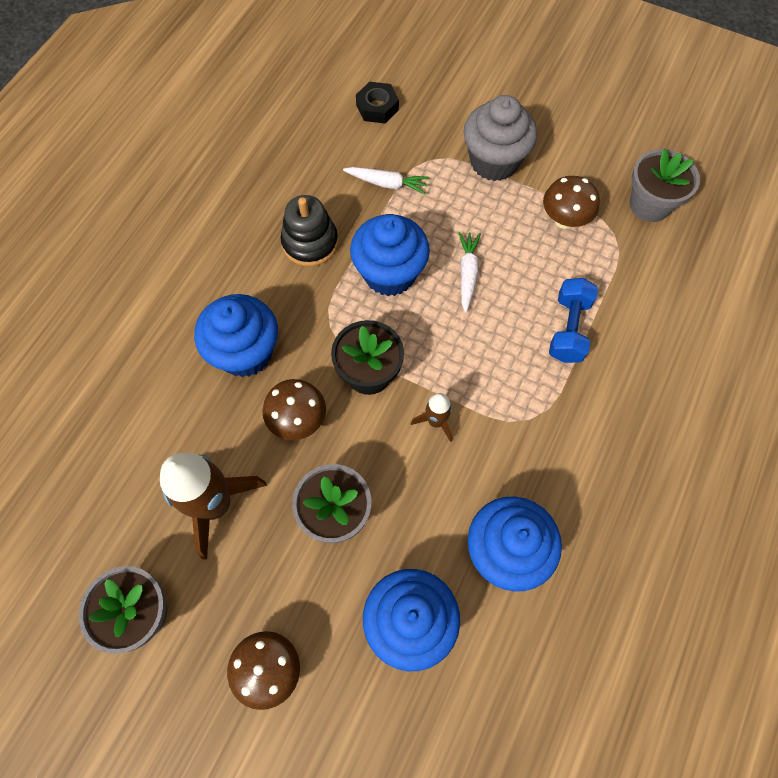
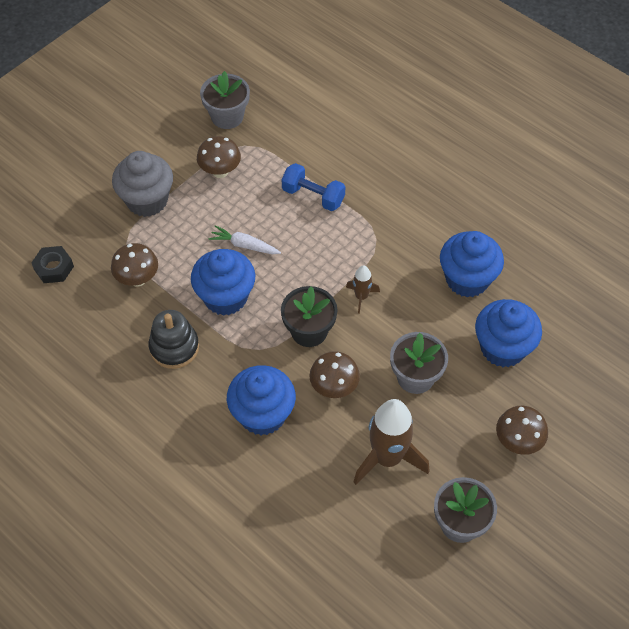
camera: 75 degrees left, 10 degrees down
white carrot [343,167,429,194] -> brown mushroom [111,243,158,287]

